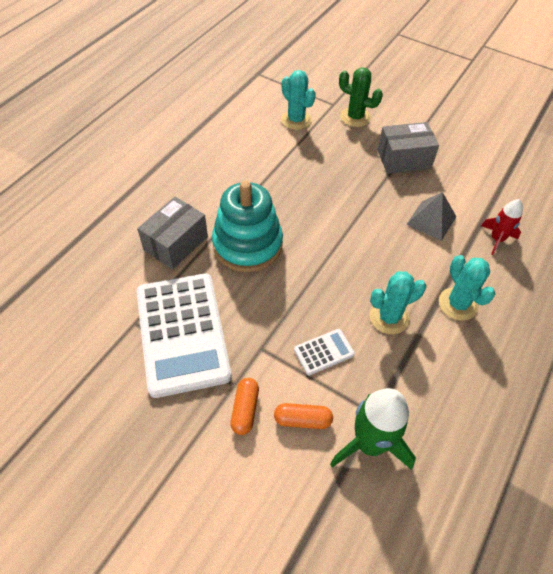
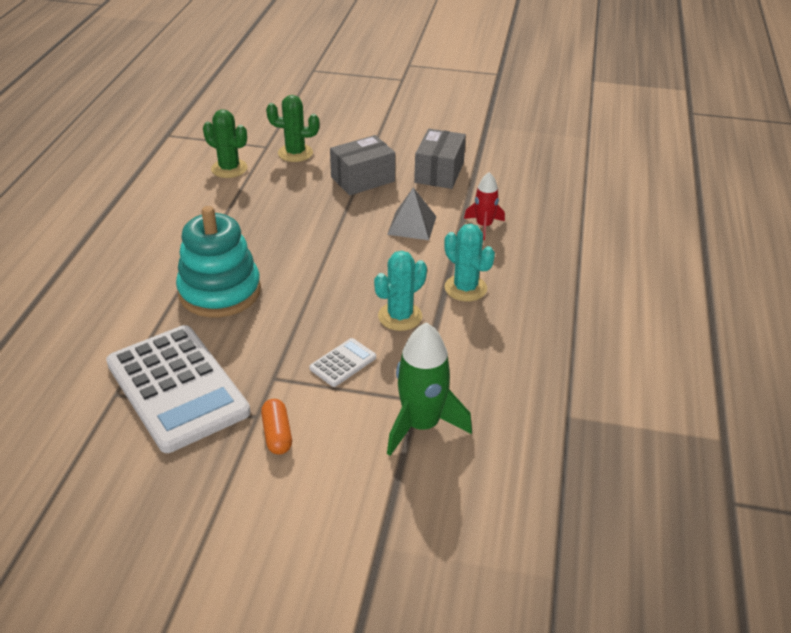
camera: 20 degrees left, 15 degrees down
grey box [137,197,208,270] -> grey box moved to [414,129,466,189]
orange capsule [274,403,333,429] -> none
turquoise cactus [281,70,316,130] -> green cactus [203,109,247,178]

